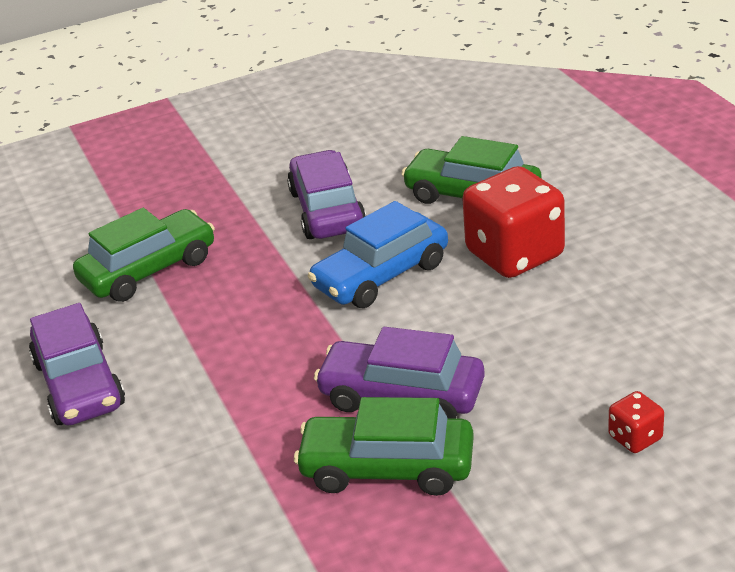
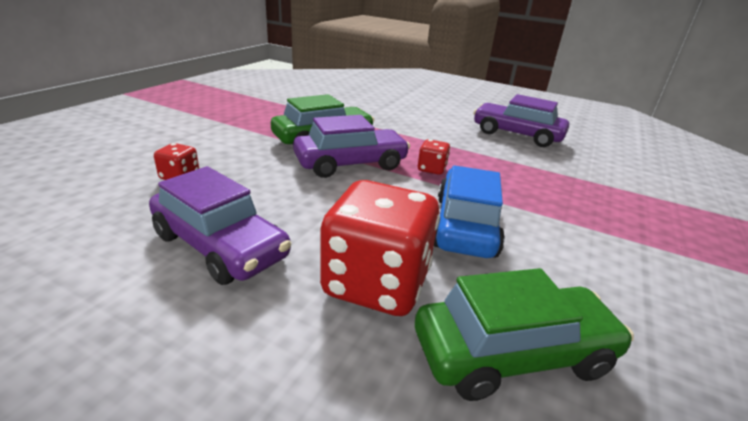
camera: 135 degrees right, 5 degrees down
green car [73,208,215,302] -> none
purple car [287,150,366,239] -> purple car moved to [149,166,291,285]
none -> red dice [418,139,450,175]

